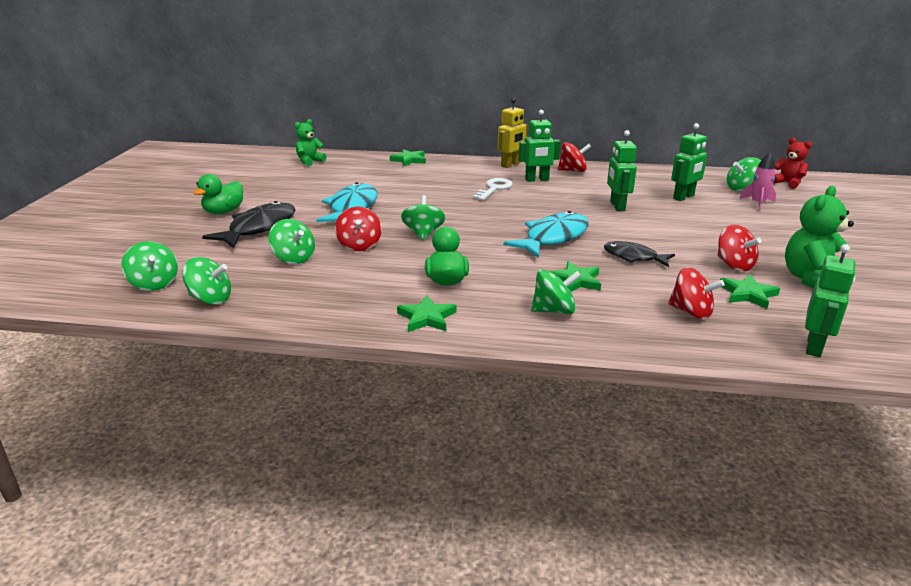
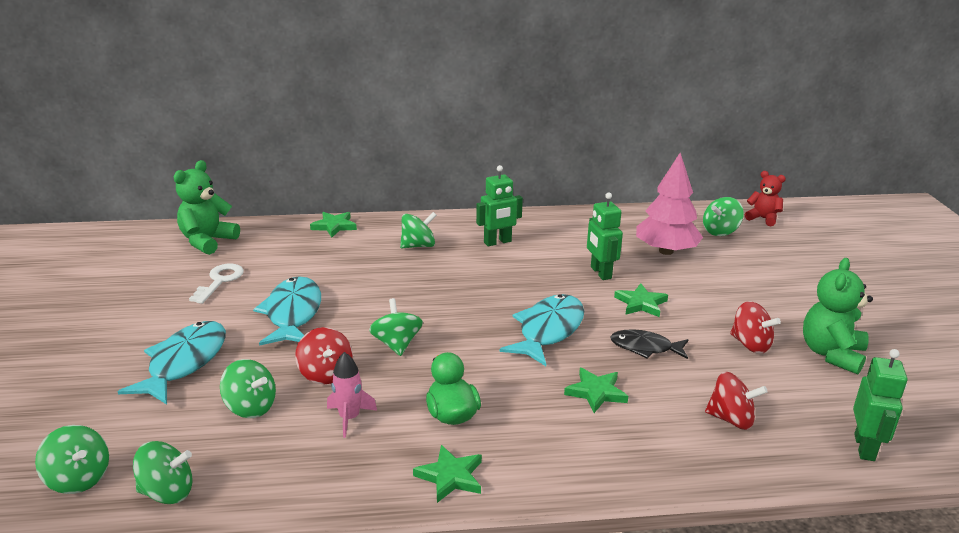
camera: 15 degrees left, 0 degrees up
green duck [193,174,243,214] -> none
black fish [202,201,295,248] -> turquoise fish [117,321,226,404]
green teddy bear [295,119,327,166] -> green teddy bear [174,160,240,255], size x1.55
white key [473,178,513,200] -> white key moved to [189,264,244,304]
yellow robot [498,98,527,168] -> none
green spinning top [531,269,581,314] -> green spinning top moved to [400,212,437,248]
red spinning top [558,142,591,172] -> none
green robot [671,123,708,201] -> pink tree [636,153,703,255]
green star [720,274,780,309] -> green star moved to [614,283,668,317]
pink rocket [739,152,776,211] -> pink rocket moved to [327,352,377,438]

